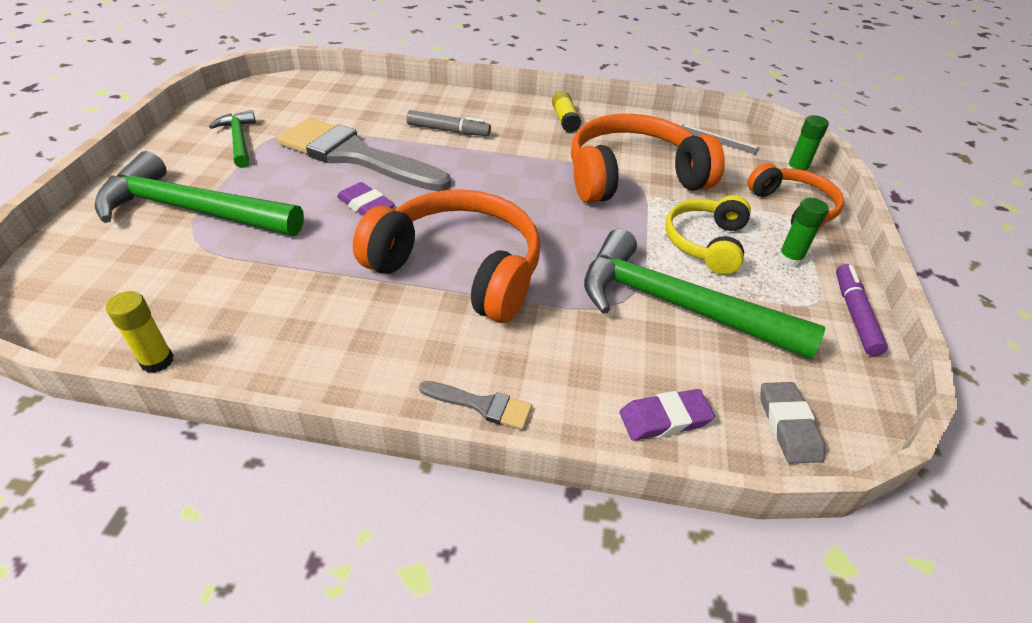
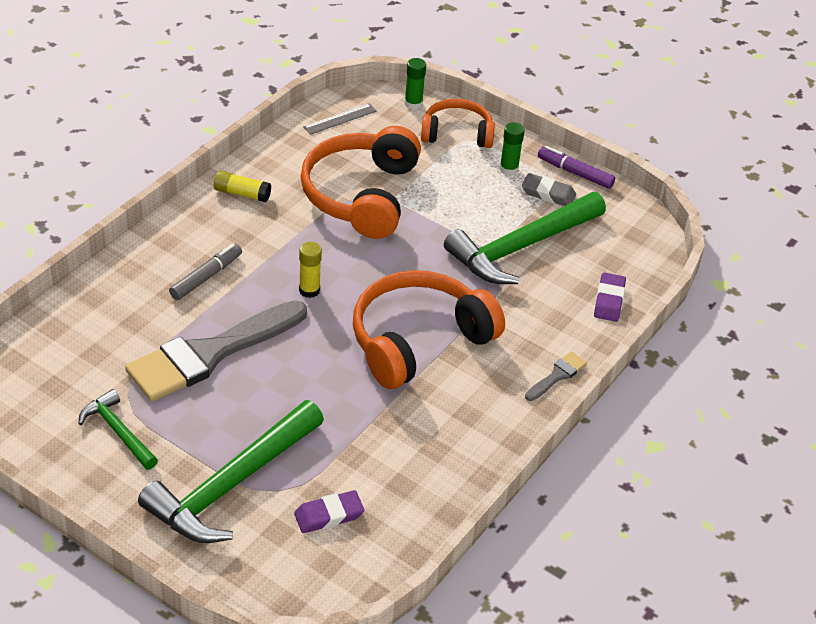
camera: 65 degrees left, 0 degrees up
yellow glue stick [106,291,174,373] -> yellow glue stick moved to [299,242,322,298]
green hammer [209,110,256,168] -> green hammer turned 45 degrees clockwise [78,389,158,470]
purple eraser [337,182,395,216] -> purple eraser moved to [294,490,364,533]
yellow headphones [665,195,751,274] -> none
grey eraser [760,382,825,464] -> grey eraser moved to [522,173,576,206]

